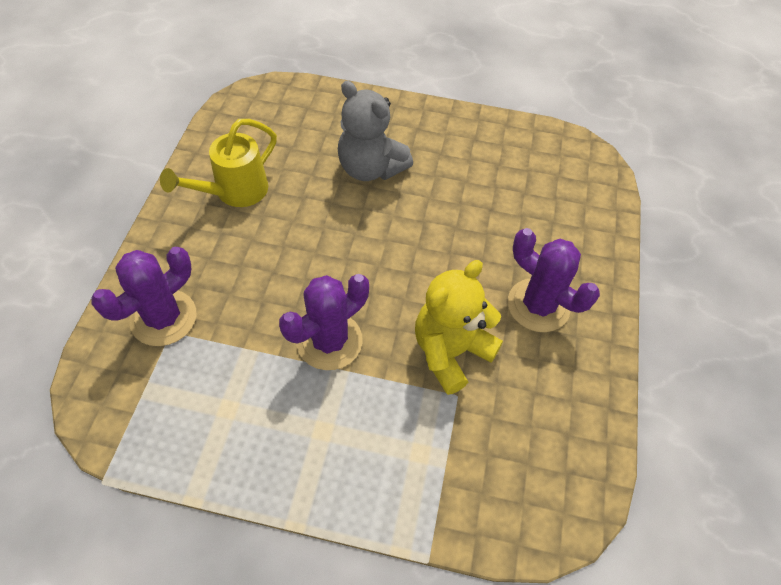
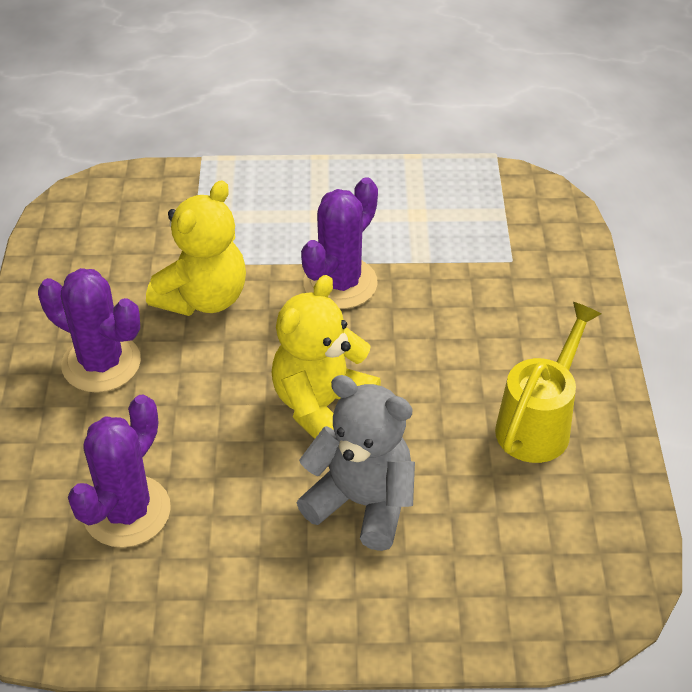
camera: 170 degrees right, 10 degrees down
purple cactus [91,247,197,346] -> purple cactus moved to [68,395,171,548]
none -> yellow teddy bear [271,275,381,439]

